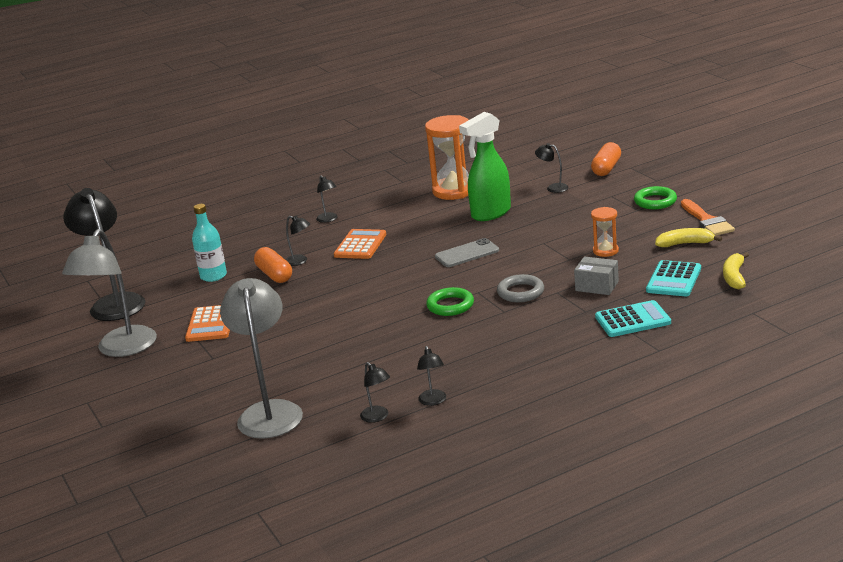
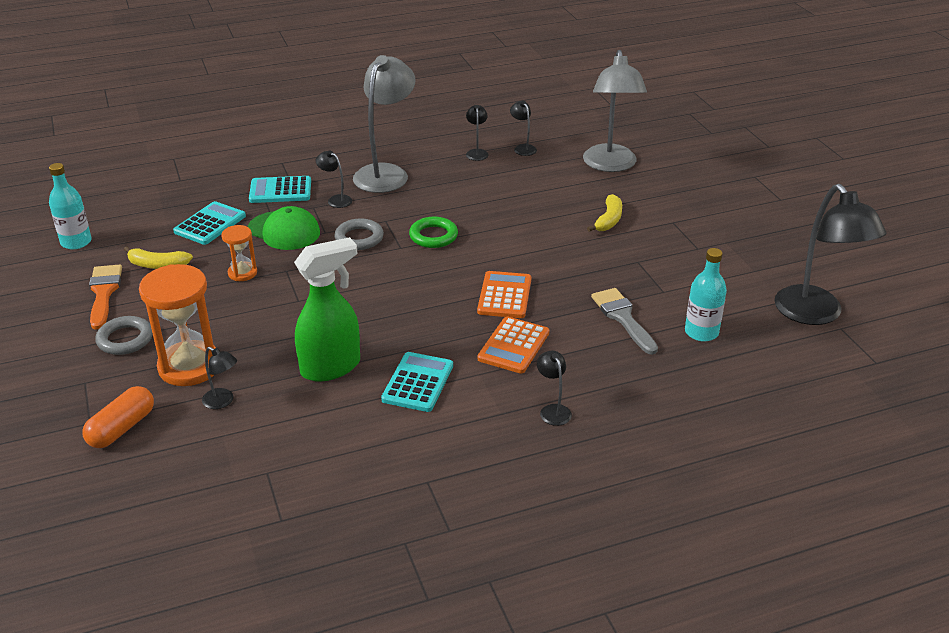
camera: 175 degrees left, 10 degrees up
grey lamp [62,229,157,357] -> grey lamp moved to [353,55,416,193]
orange calculator [185,305,230,342] -> orange calculator moved to [477,271,531,318]
orange capsule [254,247,292,283] -> grey brush [591,288,658,355]
black lamp [286,216,310,266] -> black lamp moved to [316,150,352,208]
orange hourglass [425,115,469,200] -> orange hourglass moved to [139,264,216,386]
grey phone [435,238,499,267] -> none
grey box [574,257,619,295] -> green cap [248,206,320,250]
green ring [634,186,677,209] -> grey ring [95,316,153,355]
yellow banana [723,252,749,289] -> yellow banana moved to [587,194,622,232]
none -> turquoise bottle [49,163,92,249]
none -> turquoise calculator [381,352,453,412]

